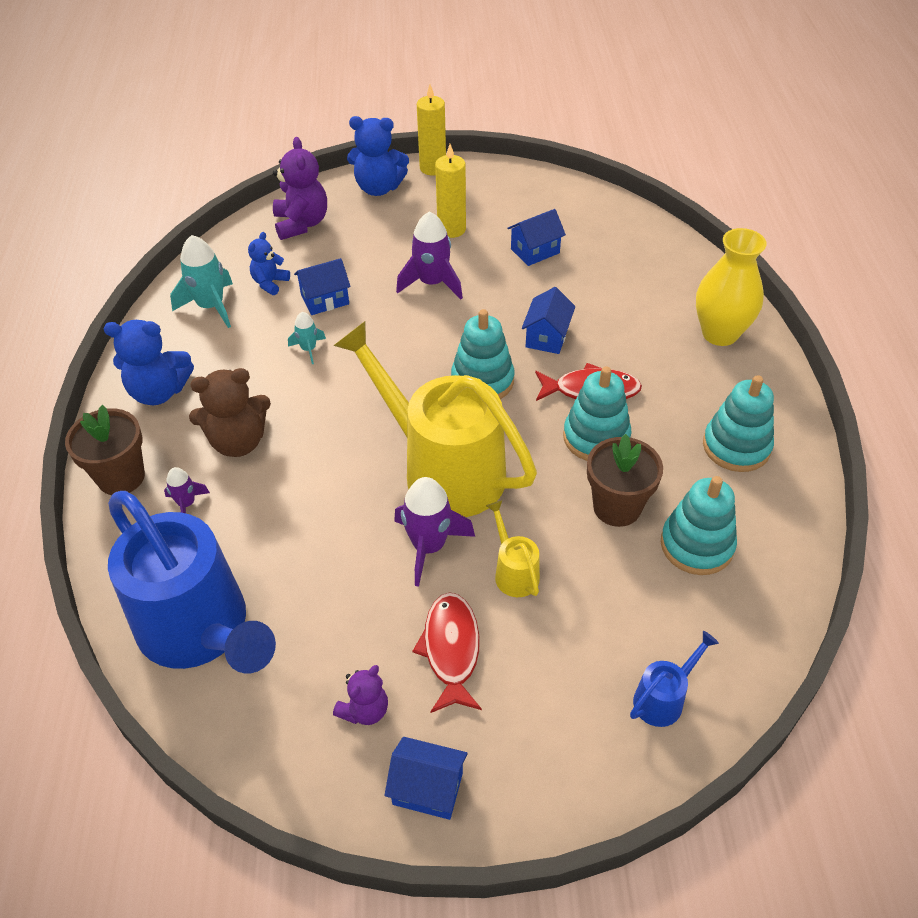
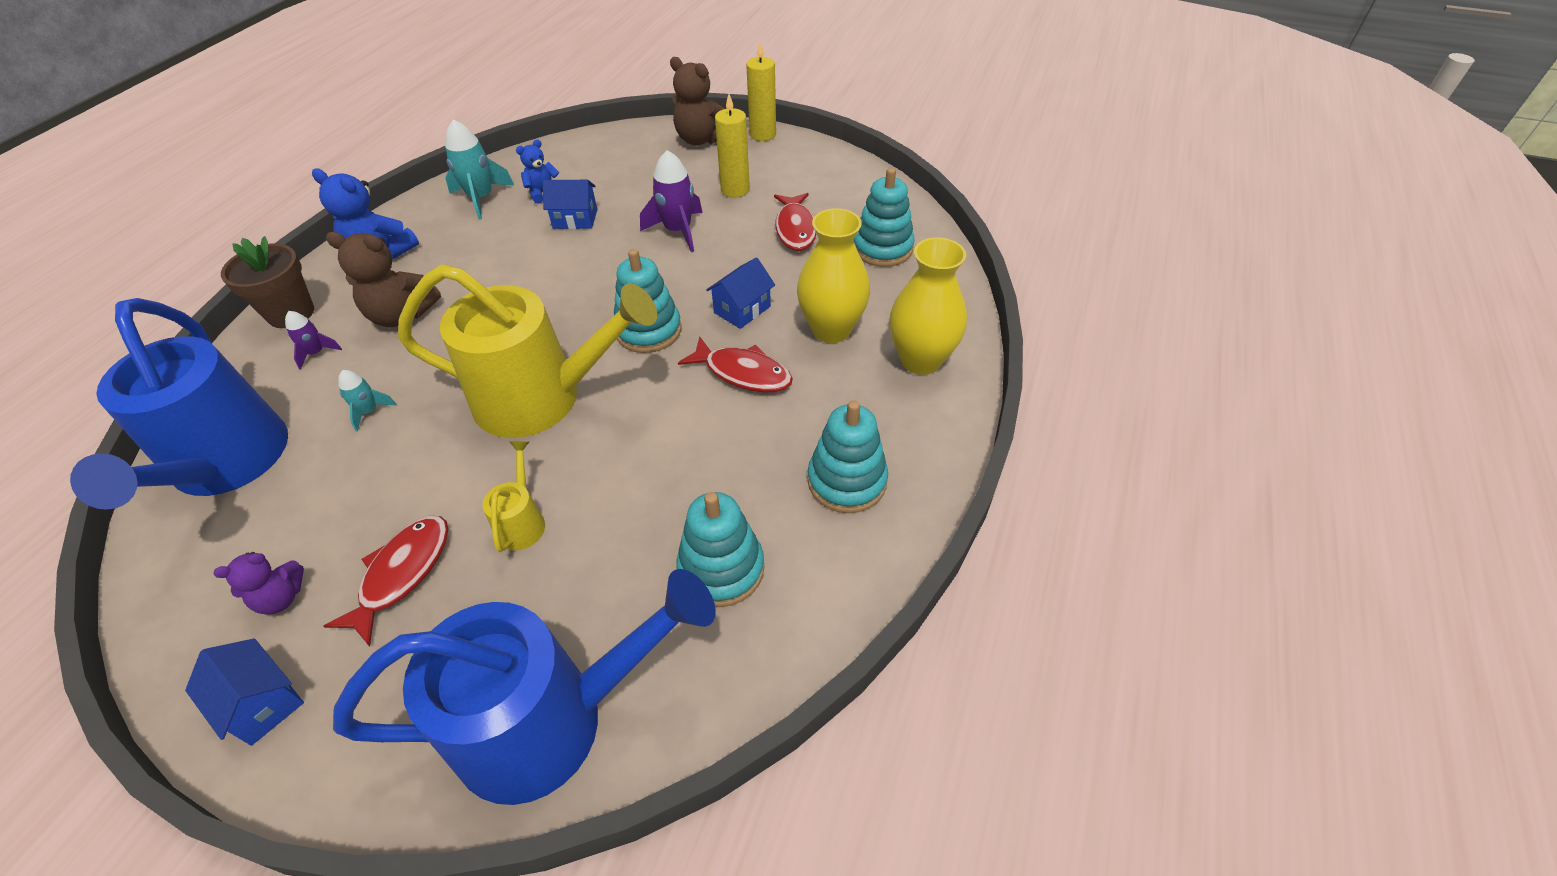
camera: 25 degrees right, 0 degrees up
purple teddy bear [273,137,327,240] -> none
turquoise rocket [288,312,326,364] -> turquoise rocket moved to [338,370,397,432]
yellow watering can [333,321,537,517] -> yellow watering can turned 120 degrees clockwise [398,264,657,438]
blue teddy bear [347,116,409,196] -> brown teddy bear [670,57,725,146]
purple rocket [394,477,475,587] -> none
blue house [507,209,566,266] -> red fish [774,193,816,251]
turquoise stacking toy [563,366,631,461] -> turquoise stacking toy moved to [854,168,915,267]
brown flower pot [587,434,663,527] -> none
blue watering can [630,631,719,727] -> blue watering can [333,569,716,805], size x2.43
none -> yellow vase [797,208,870,343]

